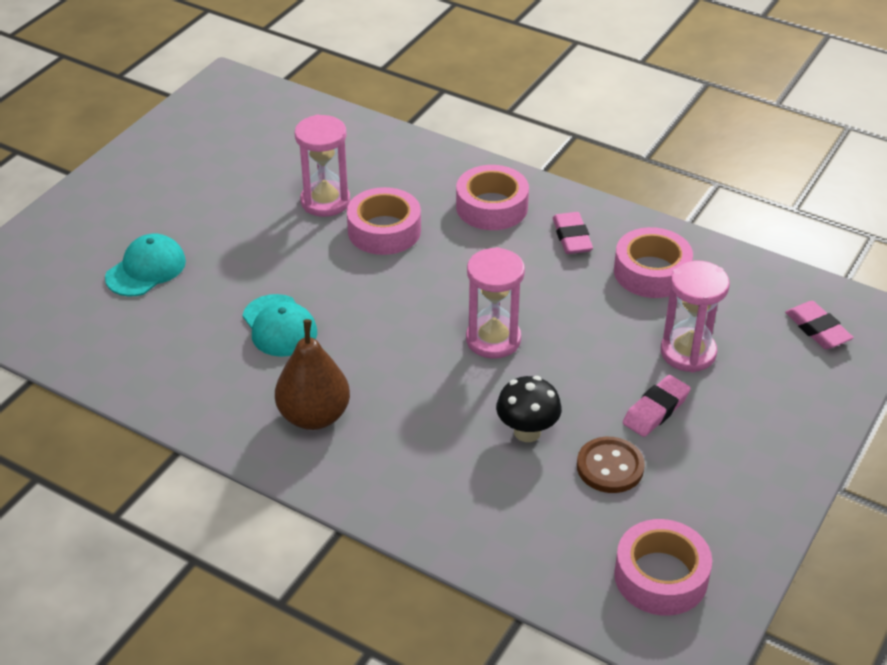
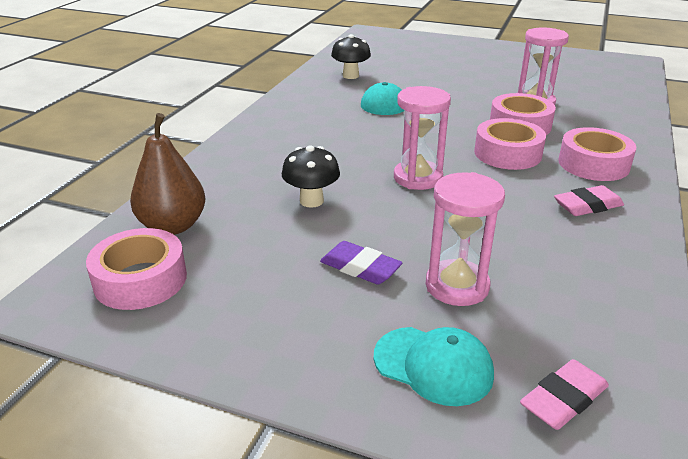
camera: 80 degrees right, 10 degrees down
turquoise cap [105,234,186,296] -> turquoise cap moved to [374,327,494,406]
brown pear [275,319,350,430] -> brown pear moved to [130,113,205,235]
brown button [577,437,645,493] -> none
pink tape [614,227,693,298] -> pink tape moved to [474,118,546,170]
pink eraser [623,375,691,437] -> purple eraser [320,241,403,284]
none -> black mushroom [331,34,371,79]

